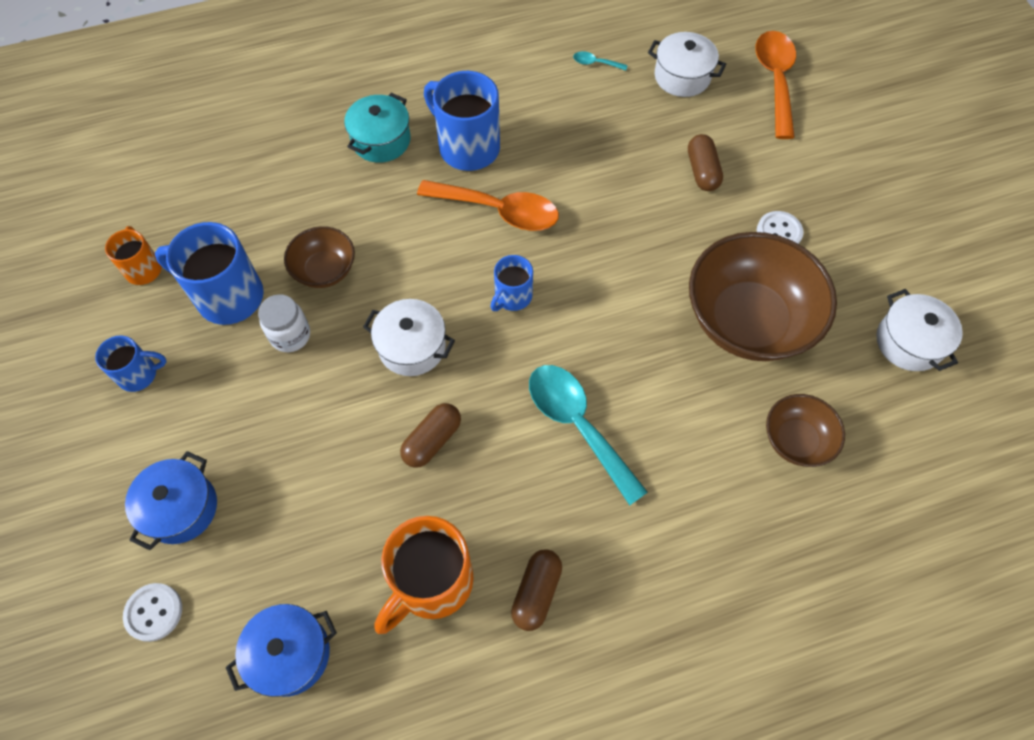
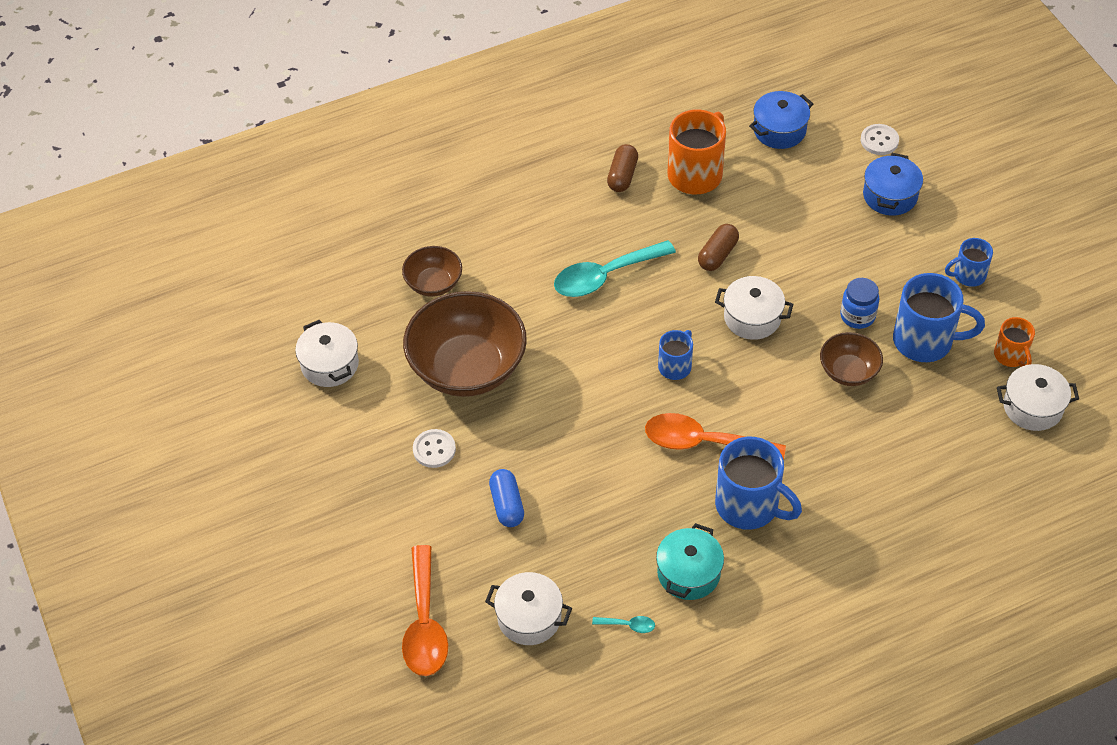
camera: 175 degrees right, 10 degrees down
white jar [258,294,310,352] -> blue jar [840,278,879,329]
turquoise pot [344,93,411,163] -> turquoise pot moved to [656,523,724,600]
turquoise spoon [529,365,648,505] -> turquoise spoon turned 105 degrees clockwise [554,240,676,297]
brown capsule [688,134,723,191] -> blue capsule [489,469,524,527]
none -> white pot [997,364,1079,431]

